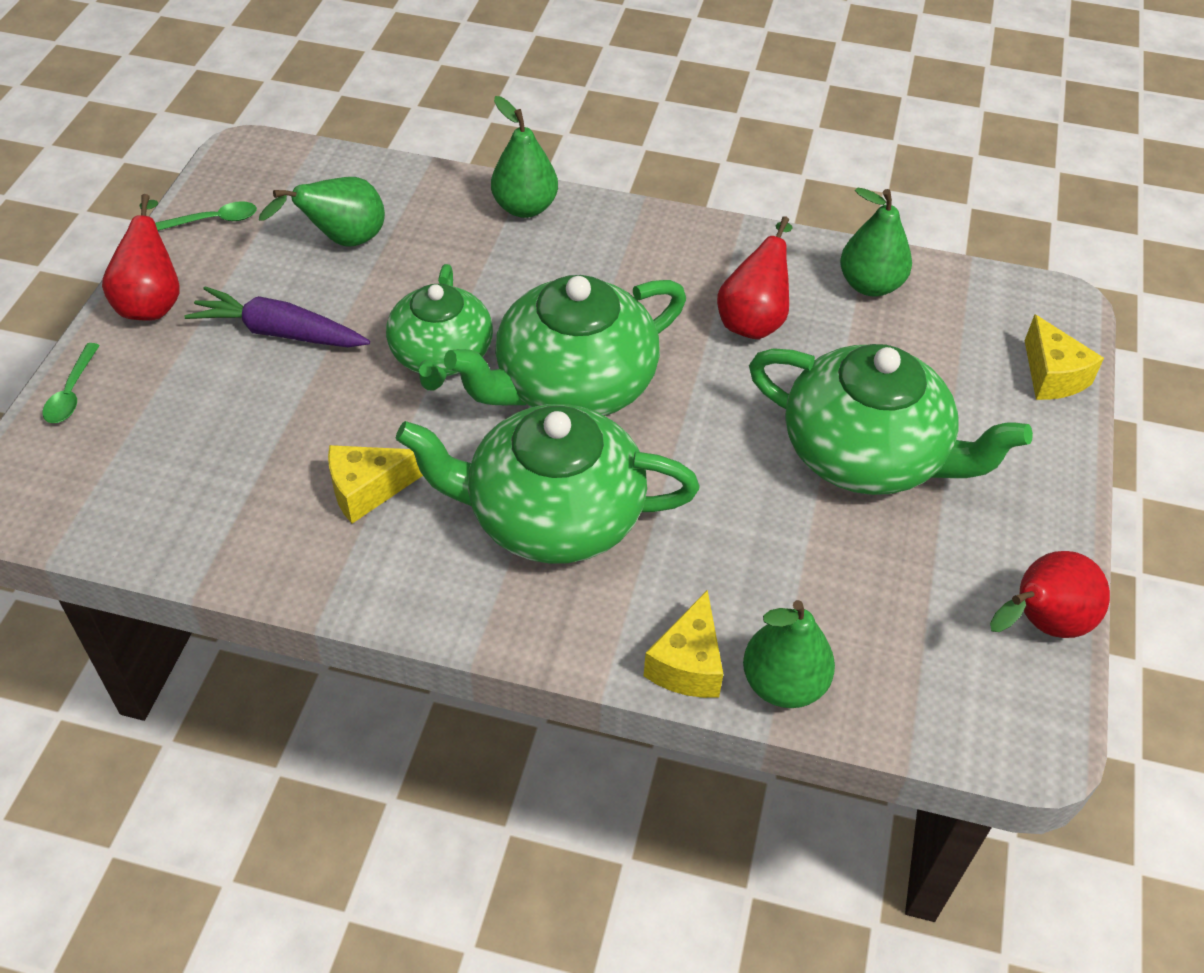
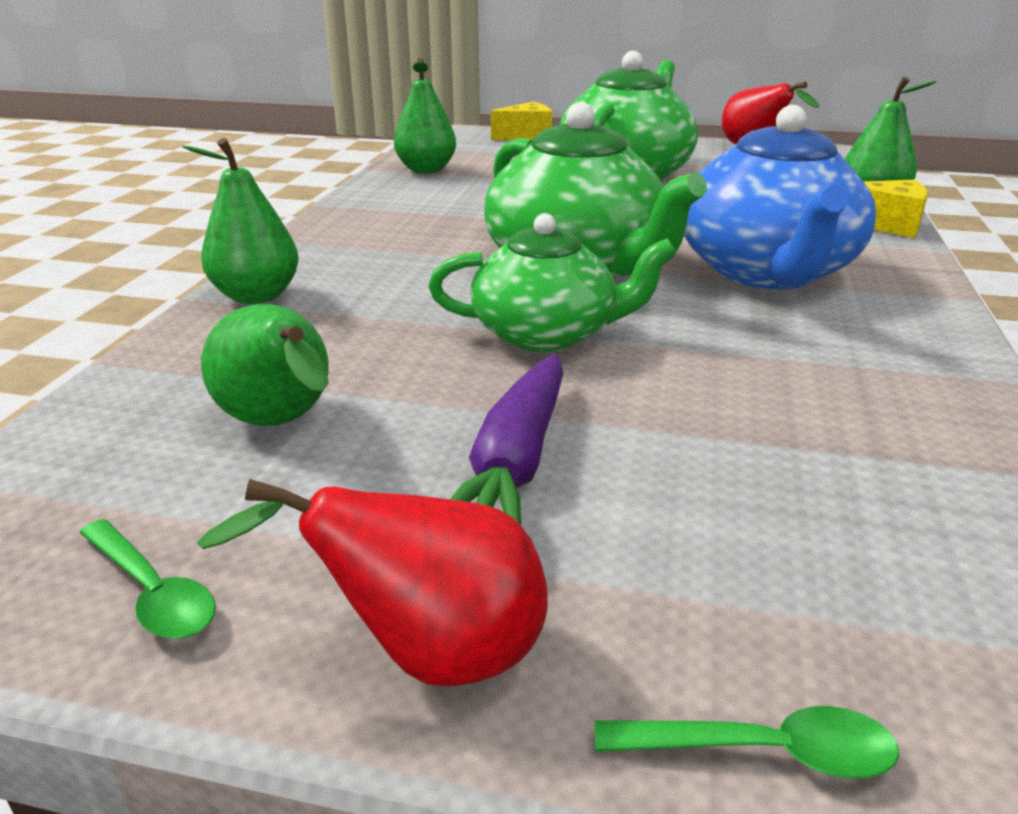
camera: 90 degrees left, 20 degrees down
green spoon [155,201,257,231] -> green spoon turned 150 degrees clockwise [79,519,216,639]
yellow cheese [328,445,423,523] -> none
green teapot [396,404,699,564] -> blue teapot [684,105,876,289]
red pear [717,216,793,339] -> none

